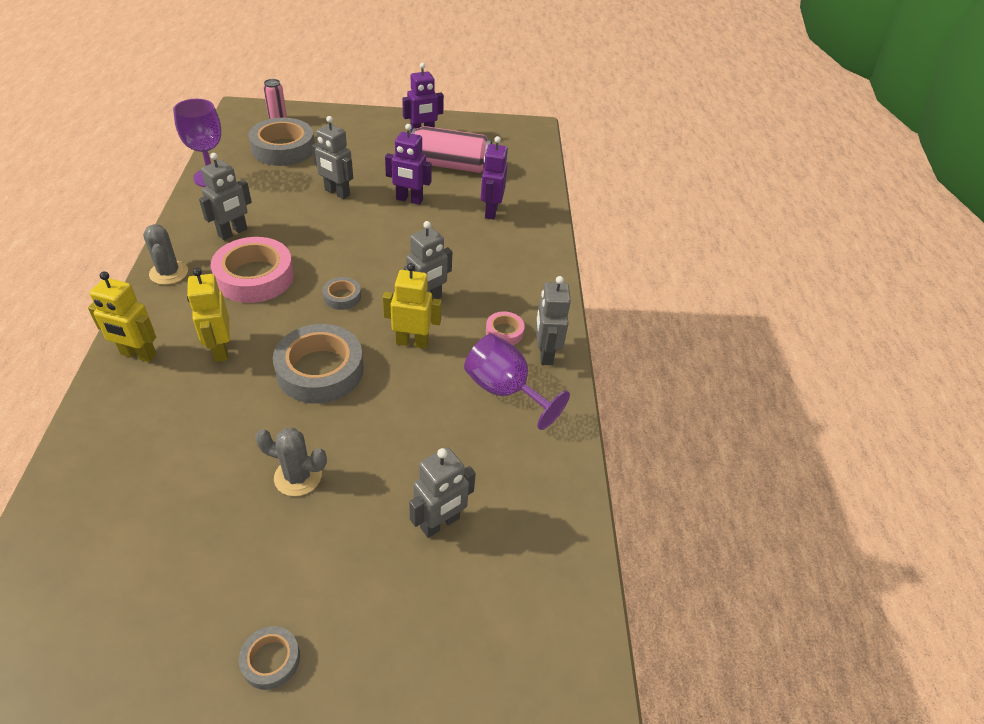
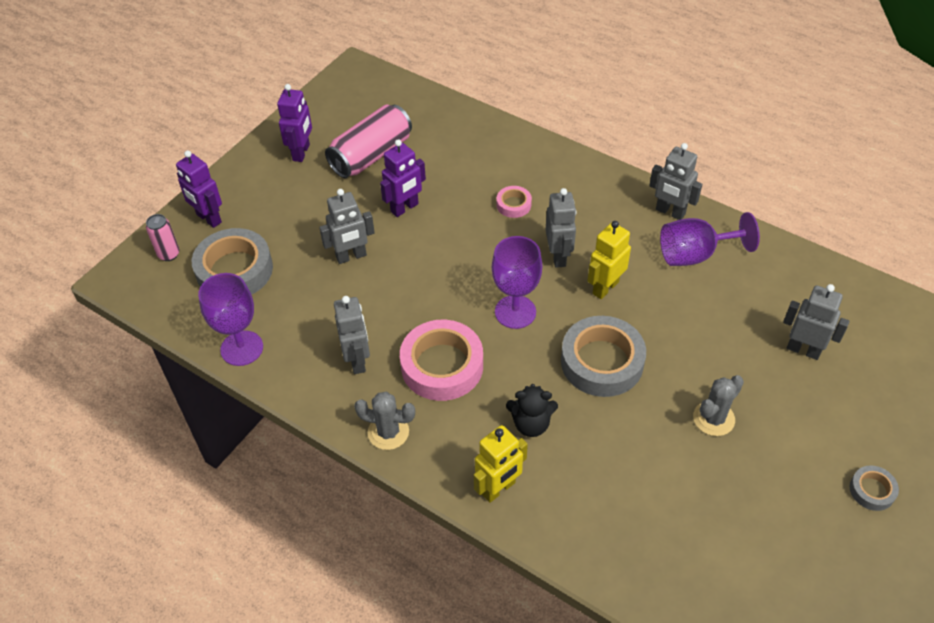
camera: 50 degrees left, 5 degrees up
yellow robot [187,268,230,362] -> black teddy bear [506,384,558,437]
grey tape [322,277,361,310] -> purple goblet [492,236,542,329]
grey robot [409,447,476,538] -> grey robot turned 60 degrees counterclockwise [783,284,849,360]
purple robot [481,136,508,220] -> purple robot moved to [176,150,222,228]
pink tape [486,312,525,345] -> pink tape moved to [496,186,532,218]

